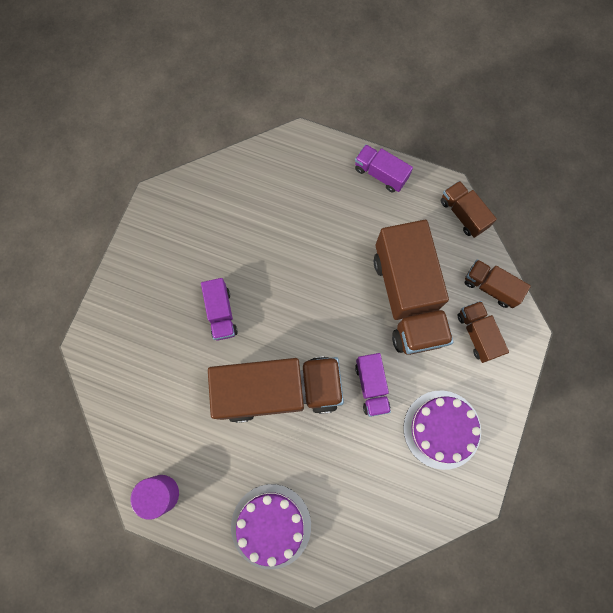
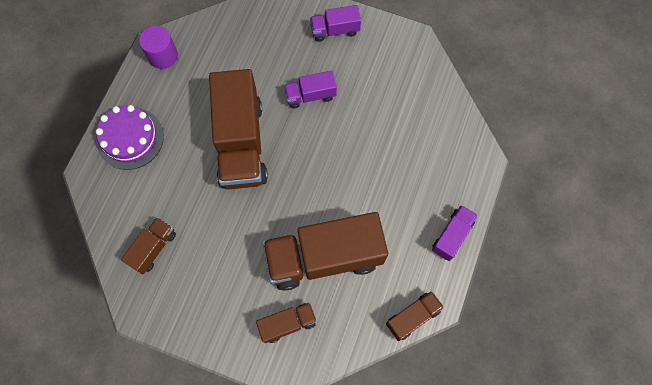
camera: 90 degrees right, 5 degrees down
purple truck [355,353,391,417] -> purple truck moved to [310,5,361,42]
purple cake [403,390,481,470] -> none
brown truck [465,259,531,308] -> brown truck moved to [121,217,176,274]

